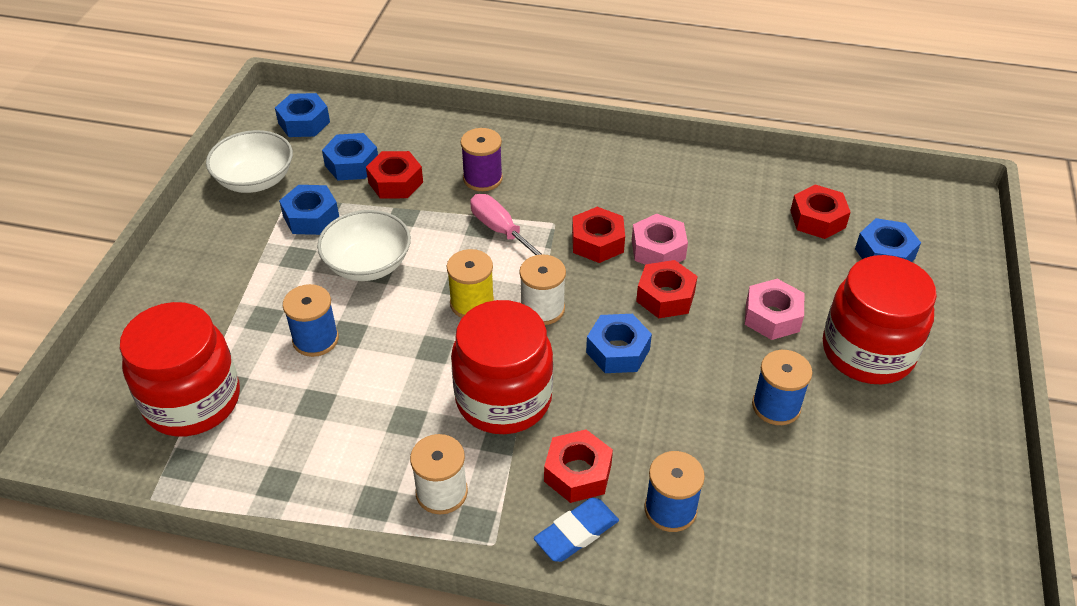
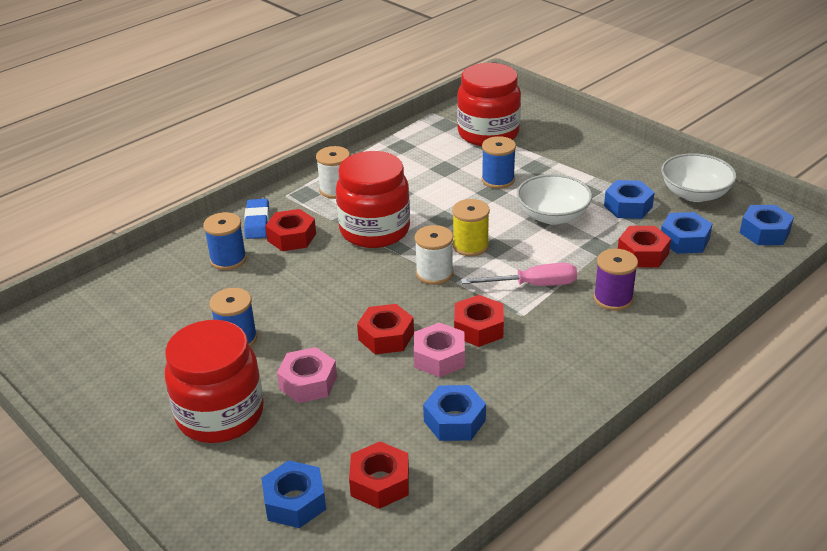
camera: 125 degrees right, 10 degrees down
blue nut [586,314,652,373] -> blue nut moved to [423,385,486,441]

